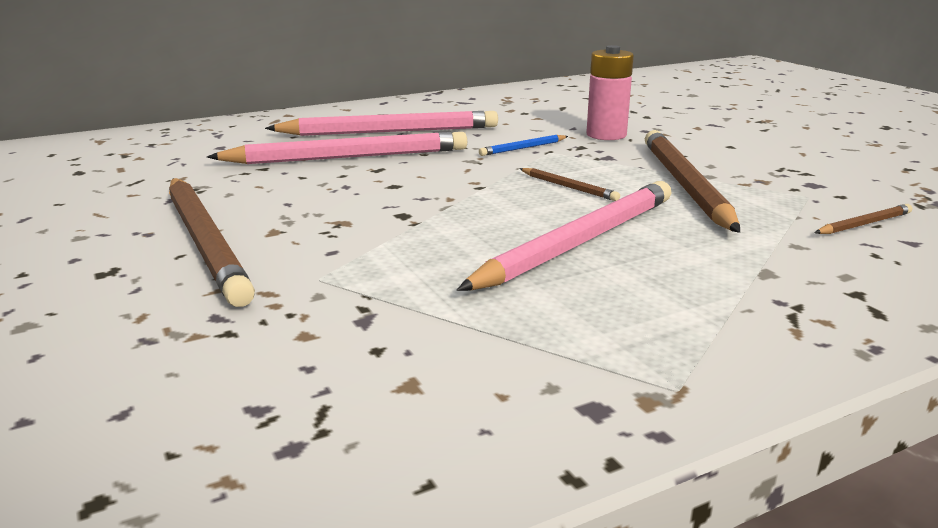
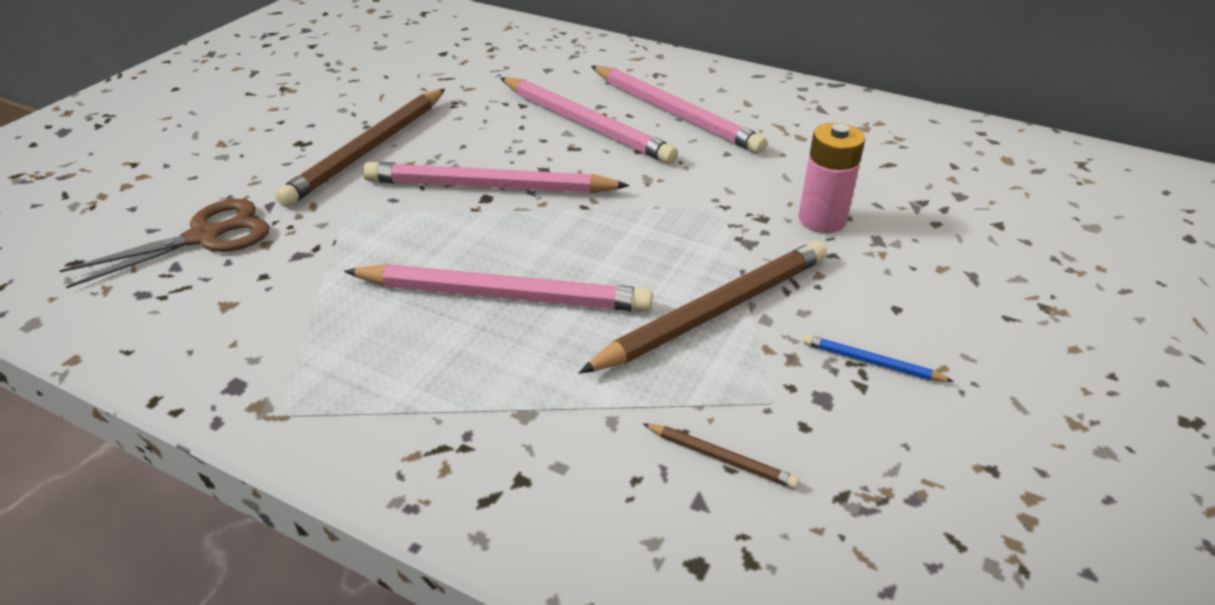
camera: 55 degrees right, 15 degrees up
blue pencil [479,135,568,156] -> blue pencil moved to [803,334,954,382]
brown pencil [520,168,620,201] -> none
none -> brown scissors [59,199,270,288]
none -> pink pencil [363,162,629,193]

